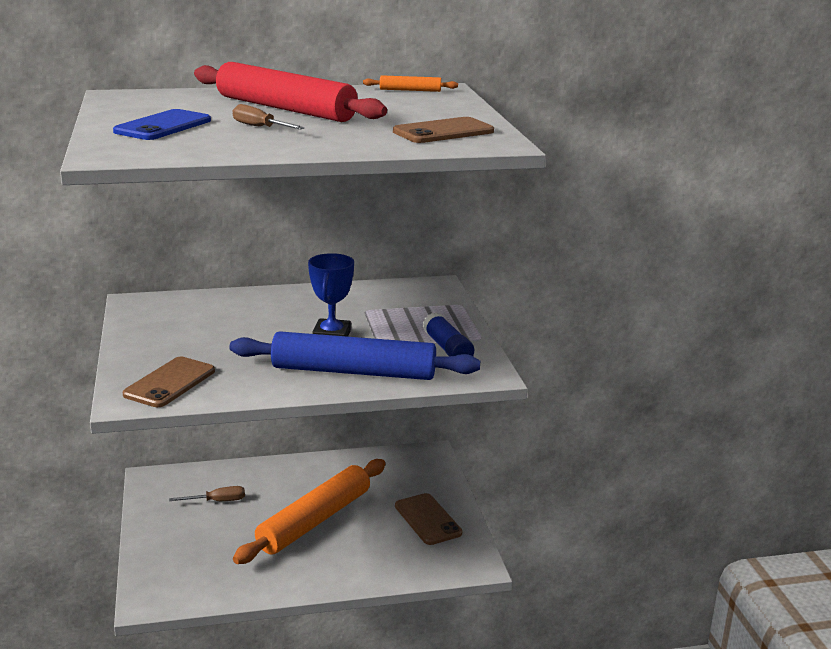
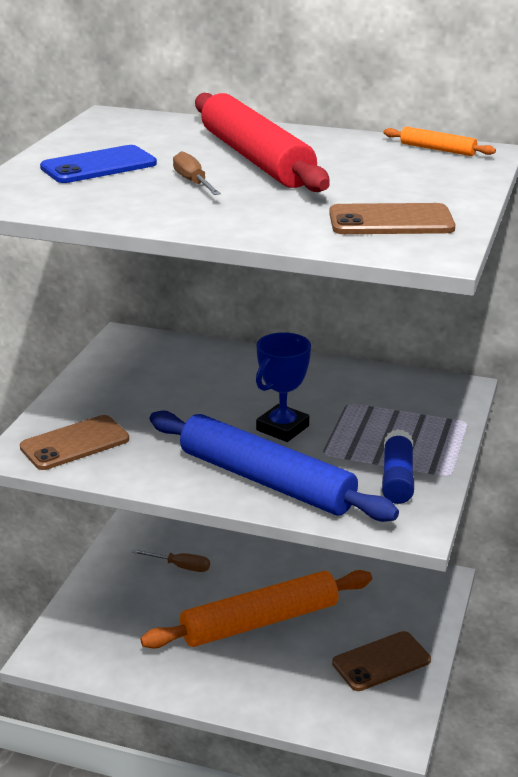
camera: 30 degrees right, 5 degrees up
brown phone [395,493,463,545] -> brown phone turned 60 degrees clockwise [332,631,431,691]

